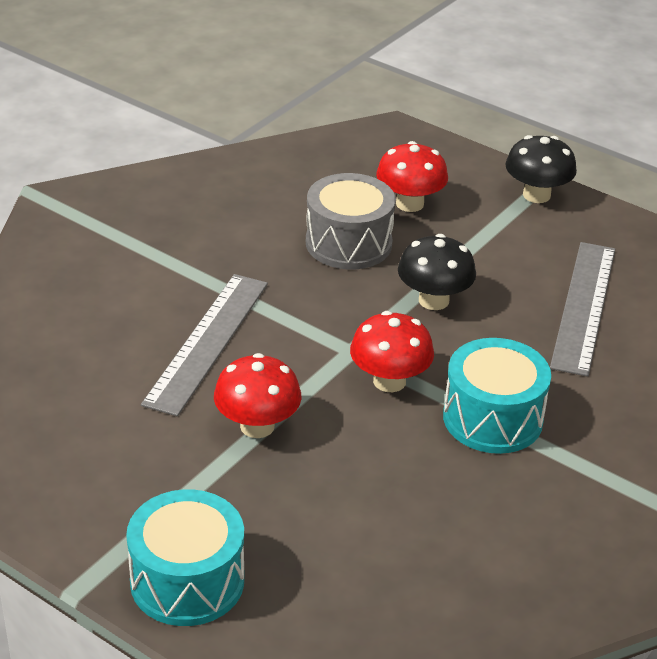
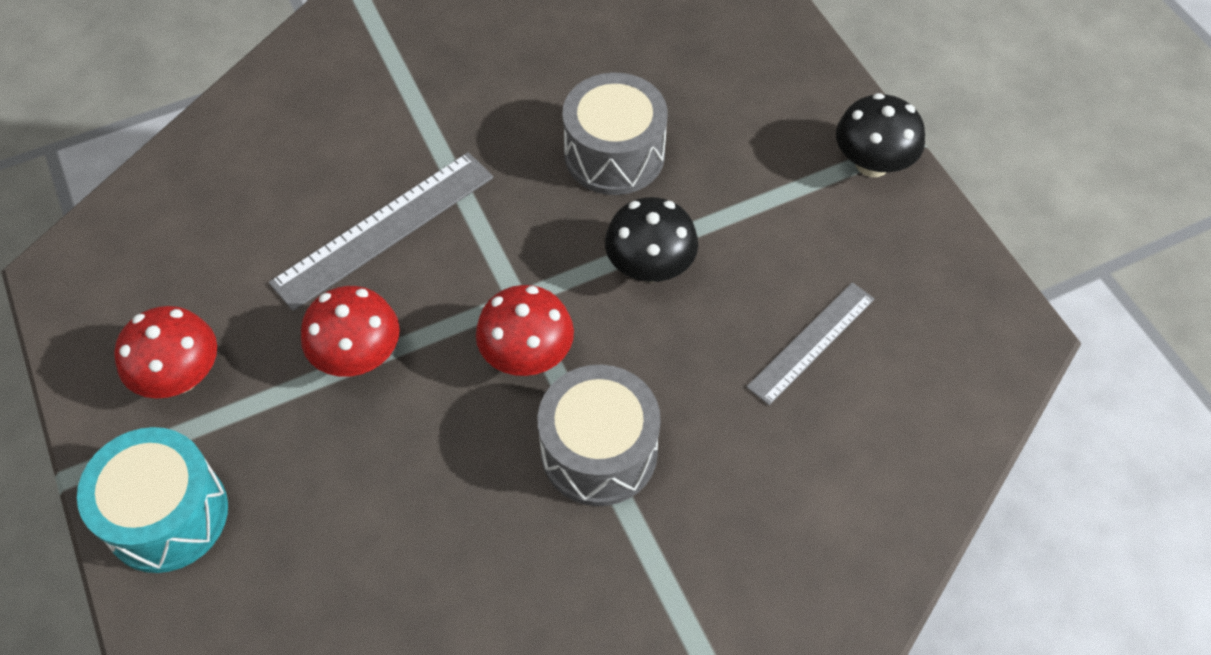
camera: 30 degrees right, 20 degrees up
red mushroom [376,141,448,212] -> red mushroom moved to [114,306,217,399]
turquoise drum [443,338,551,454] -> grey drum [538,365,661,506]
grey ruler [550,242,615,377] -> grey ruler [746,282,875,405], size x0.65

